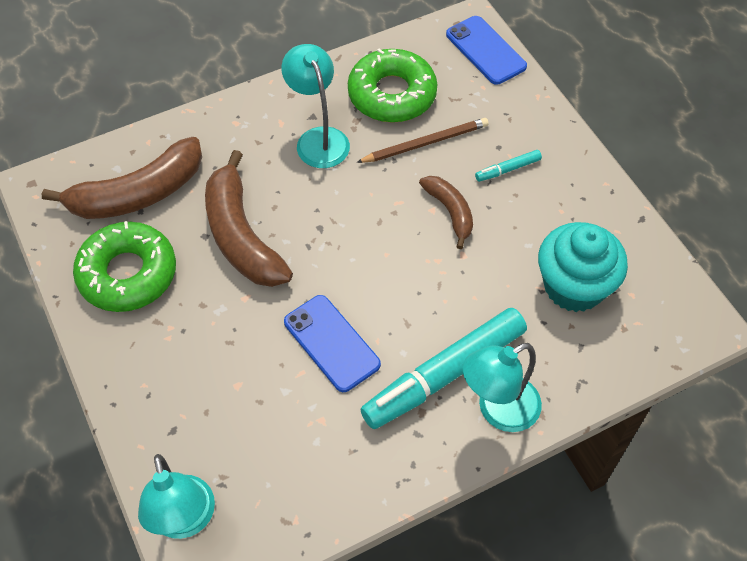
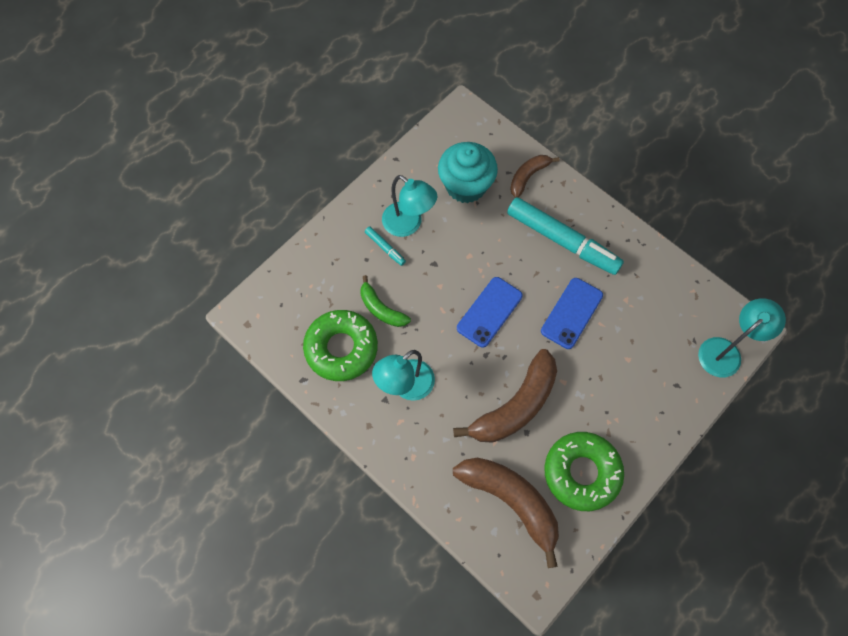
camera: 110 degrees left, 10 degrees up
brown pencil [356,118,489,163] -> green banana [360,275,411,327]
brown banana [419,176,473,249] -> brown banana moved to [510,155,560,198]
blue phone [446,16,527,85] -> blue phone moved to [457,277,523,348]
turquoise lamp [462,343,542,432] -> turquoise lamp moved to [382,175,437,237]

